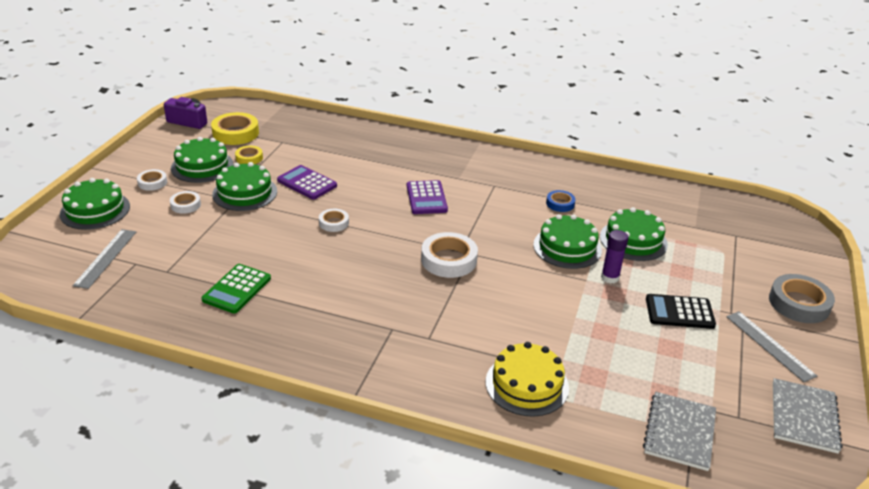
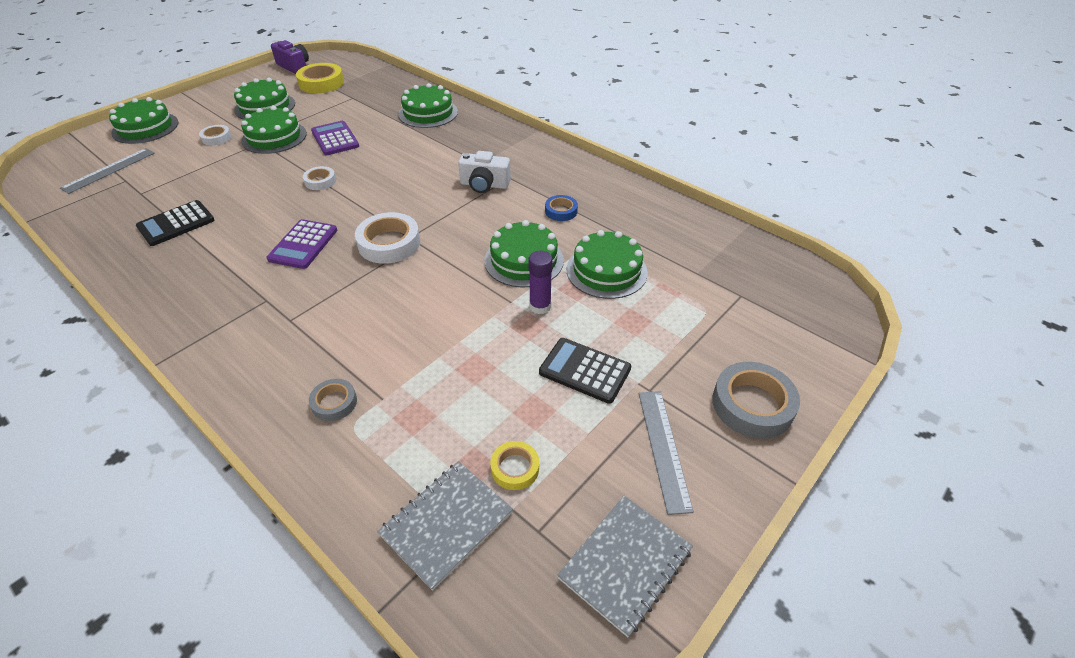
camera: 25 degrees right, 10 degrees up
white tape [137,169,167,191] -> none
green calculator [201,264,271,313] -> black calculator [136,200,214,246]
yellow tape [235,146,263,164] -> yellow tape moved to [490,441,539,490]
purple calculator [407,180,448,214] -> purple calculator moved to [267,219,337,269]
yellow cake [486,342,569,417] -> grey tape [309,379,357,421]
none -> green cake [398,83,458,128]
none -> white camera [458,151,511,193]

